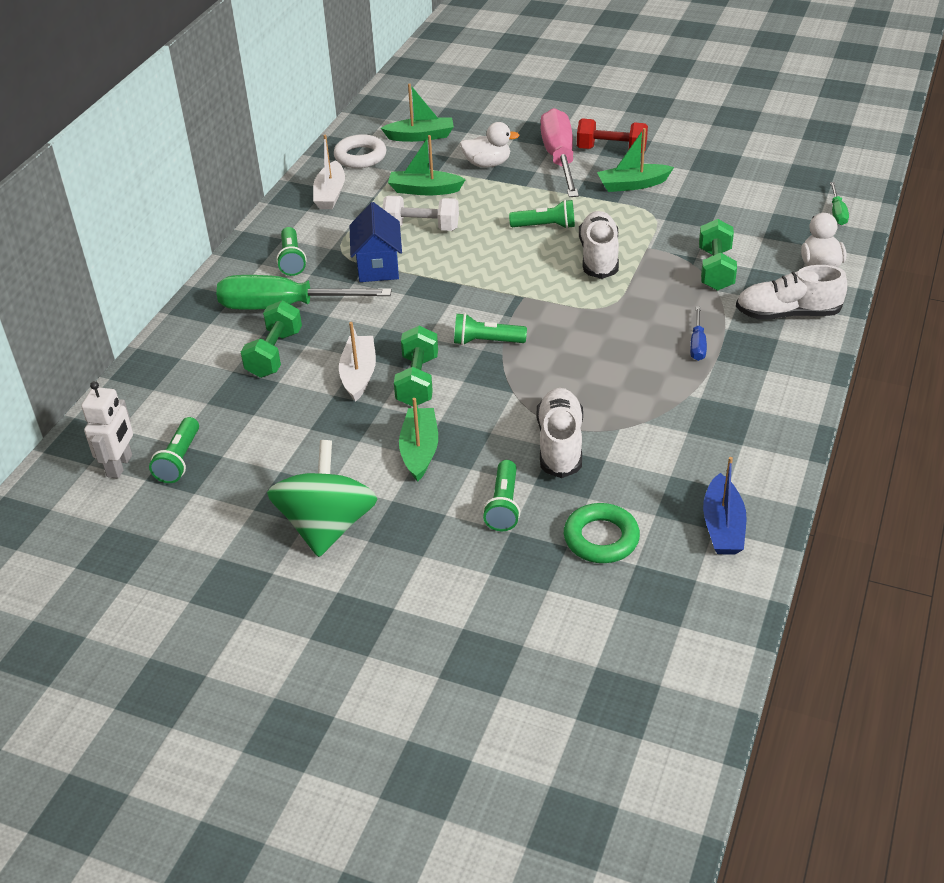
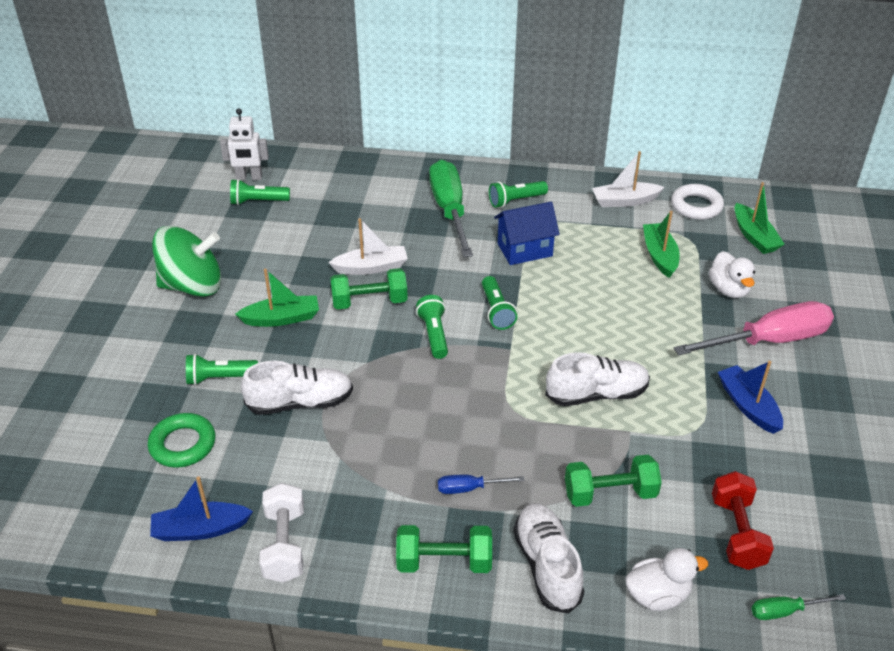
camera: 75 degrees right, 0 degrees up
green dumbbell [241,300,302,378] -> green dumbbell moved to [396,525,492,573]
white dumbbell [382,195,459,231] -> white dumbbell moved to [259,483,304,583]
green flashlight [509,200,575,229] -> green flashlight moved to [482,276,517,330]
red dumbbell [577,118,648,152] -> red dumbbell moved to [712,471,774,570]
green boat [597,128,674,192] -> blue boat [718,361,783,434]

